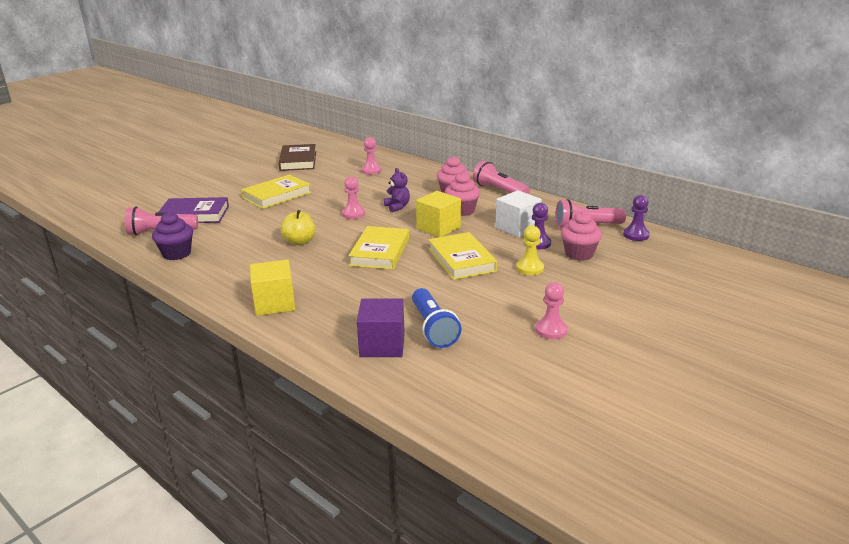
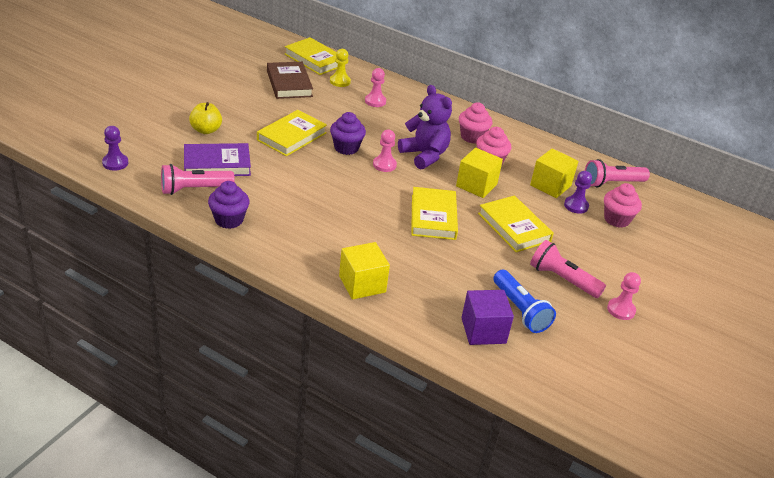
camera: 15 degrees left, 10 degrees up
yellow apple [280,210,315,245] -> yellow apple moved to [189,102,222,134]
purple teddy bear [384,168,410,212] -> purple teddy bear [398,85,452,169], size x1.83
pink flashlight [473,161,530,194] -> pink flashlight moved to [530,240,606,298]
white cube [495,190,542,237] -> yellow cube [530,148,578,198]
yellow pawn [516,225,544,275] -> yellow pawn moved to [330,49,351,87]
purple pawn [623,195,650,241] -> purple pawn moved to [102,126,128,170]
none -> yellow book [285,37,338,75]
none -> purple cupcake [330,112,366,155]

